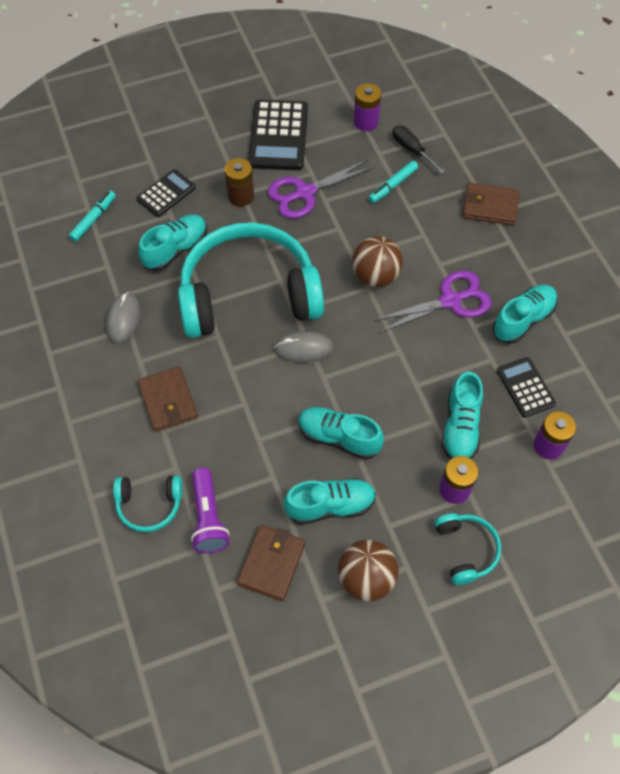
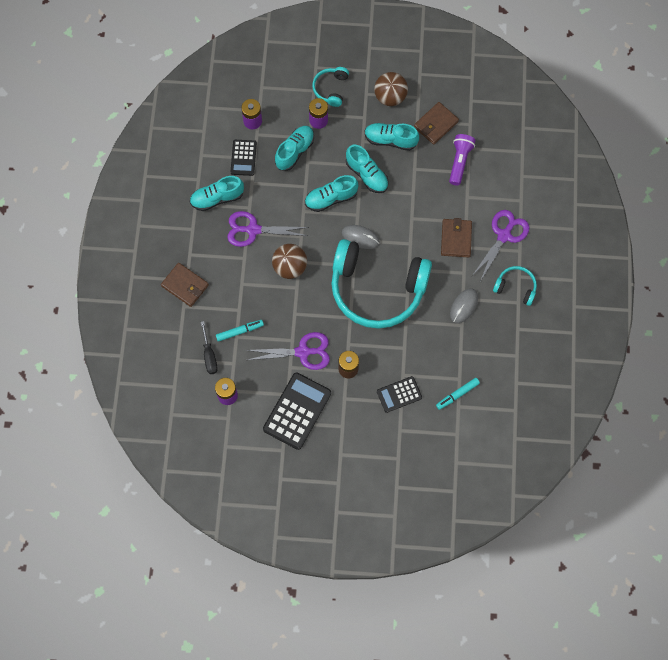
camera: 155 degrees left, 10 degrees up
turquoise headphones [113,476,183,532] -> turquoise headphones moved to [493,266,537,306]
turquoise shoe [138,215,207,271] -> turquoise shoe moved to [305,175,358,212]
none -> purple scissors [472,210,529,280]

